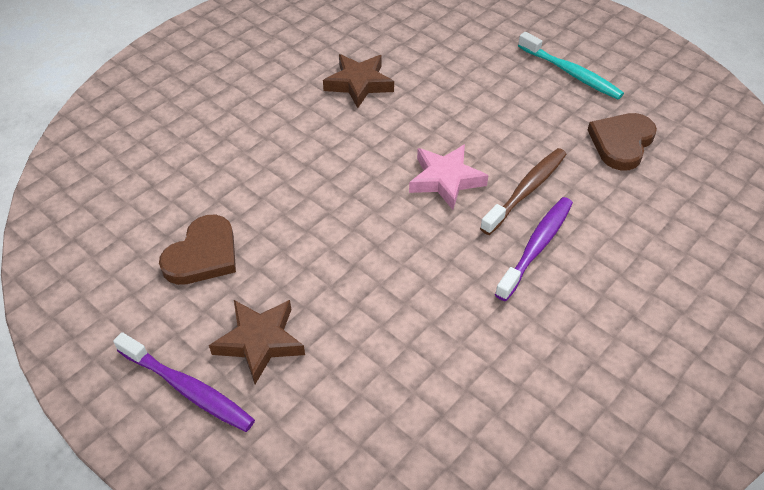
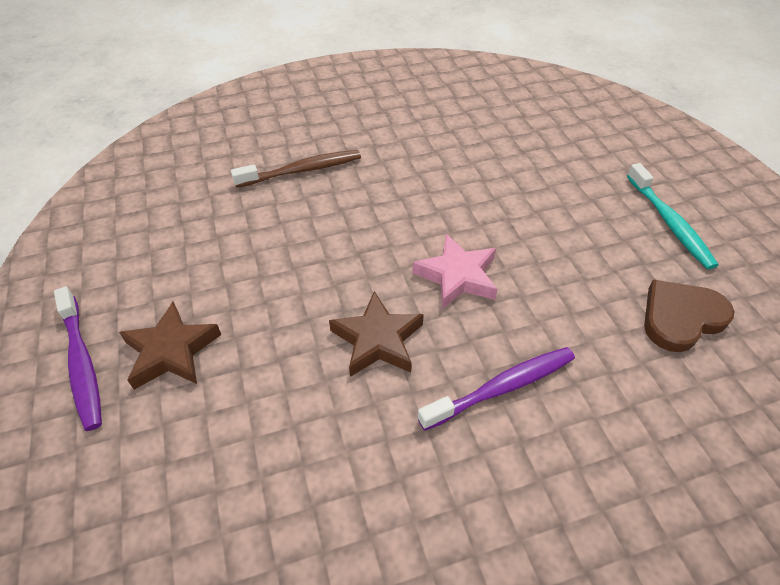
camera: 30 degrees right, 0 degrees up
brown heart [159,215,236,285] -> none
brown star [323,54,394,108] -> brown star moved to [329,291,424,377]
brown toothbrush [480,148,567,235] -> brown toothbrush moved to [231,150,361,188]

